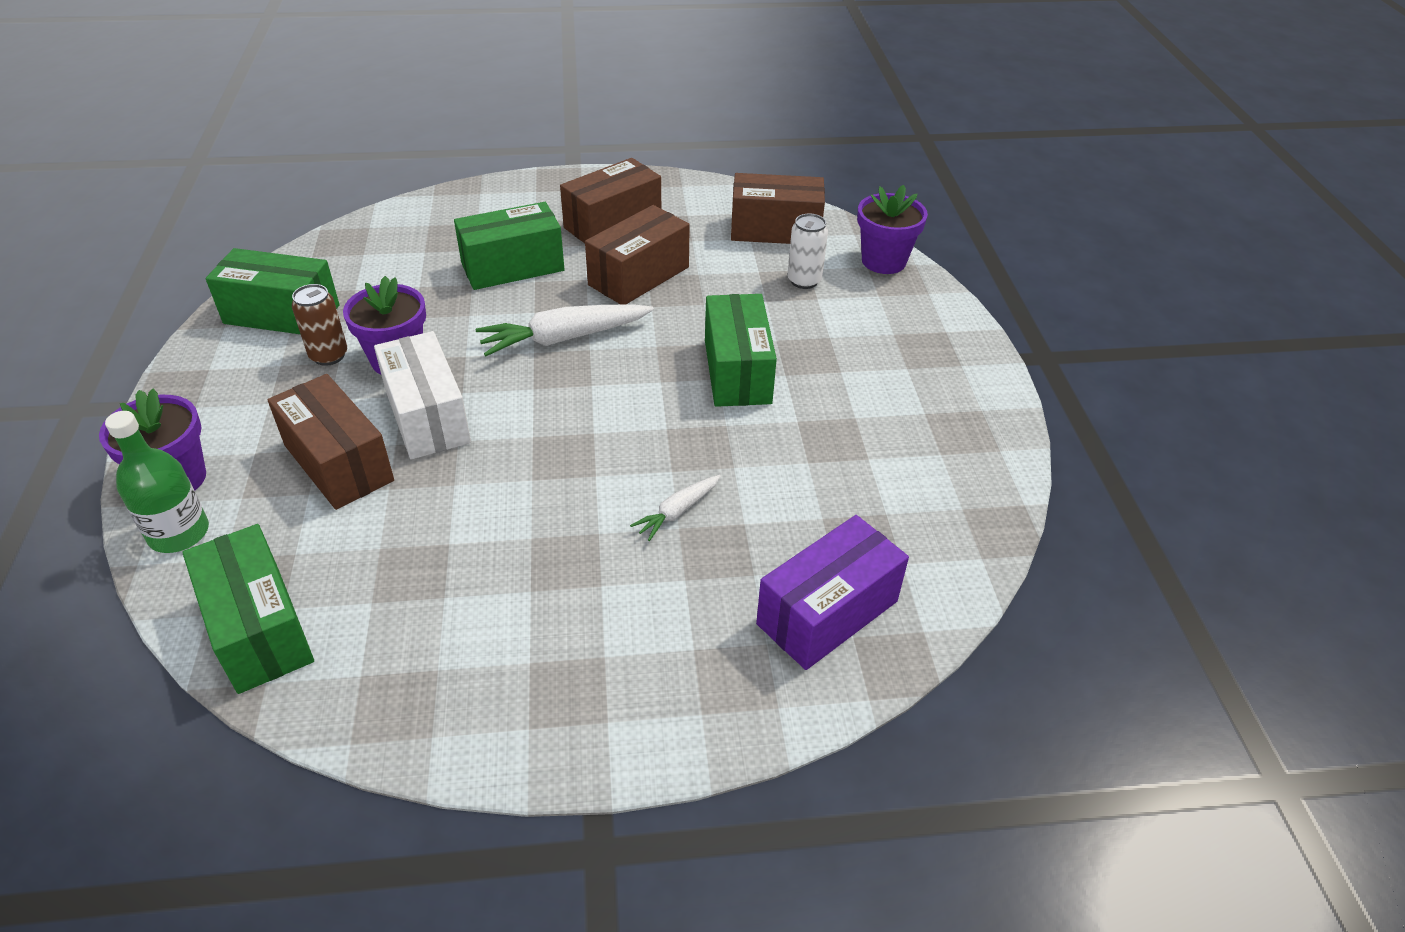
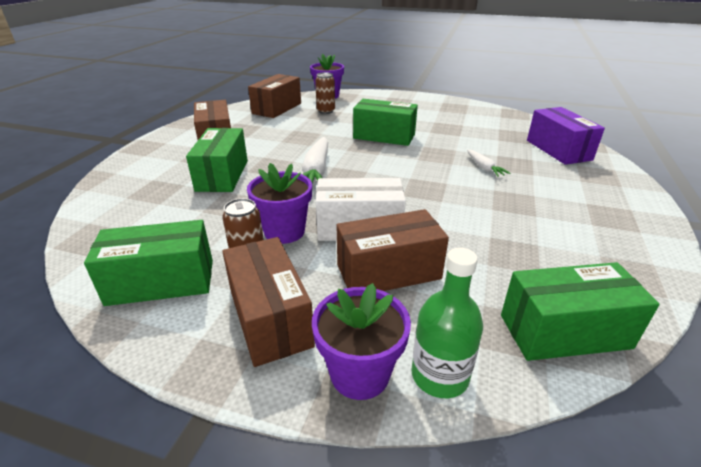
camera: 65 degrees left, 10 degrees down
green box [206,248,340,334] -> green box turned 45 degrees clockwise [84,220,213,306]
brown box [585,205,690,305] -> brown box moved to [222,237,315,367]
white can [787,213,828,289] -> brown can [315,72,335,114]

